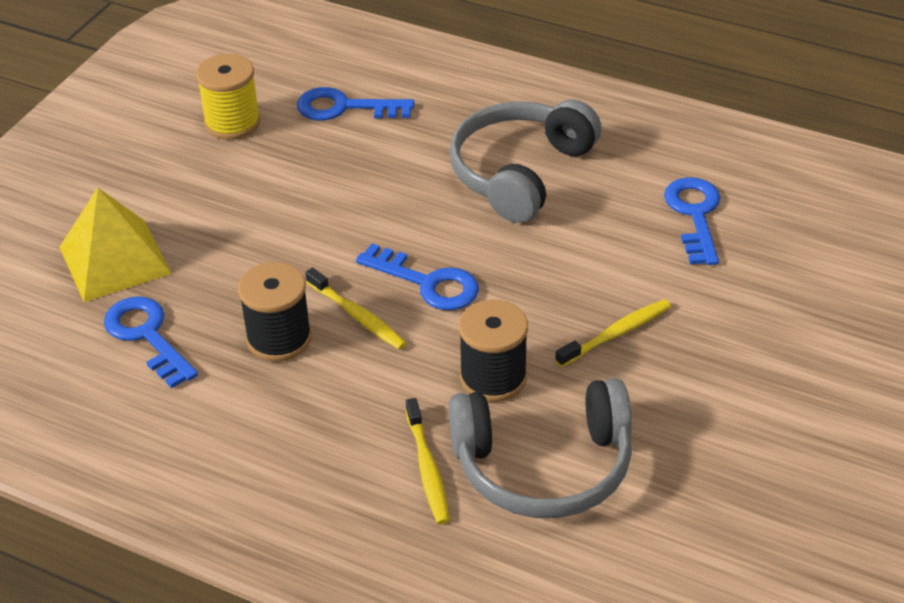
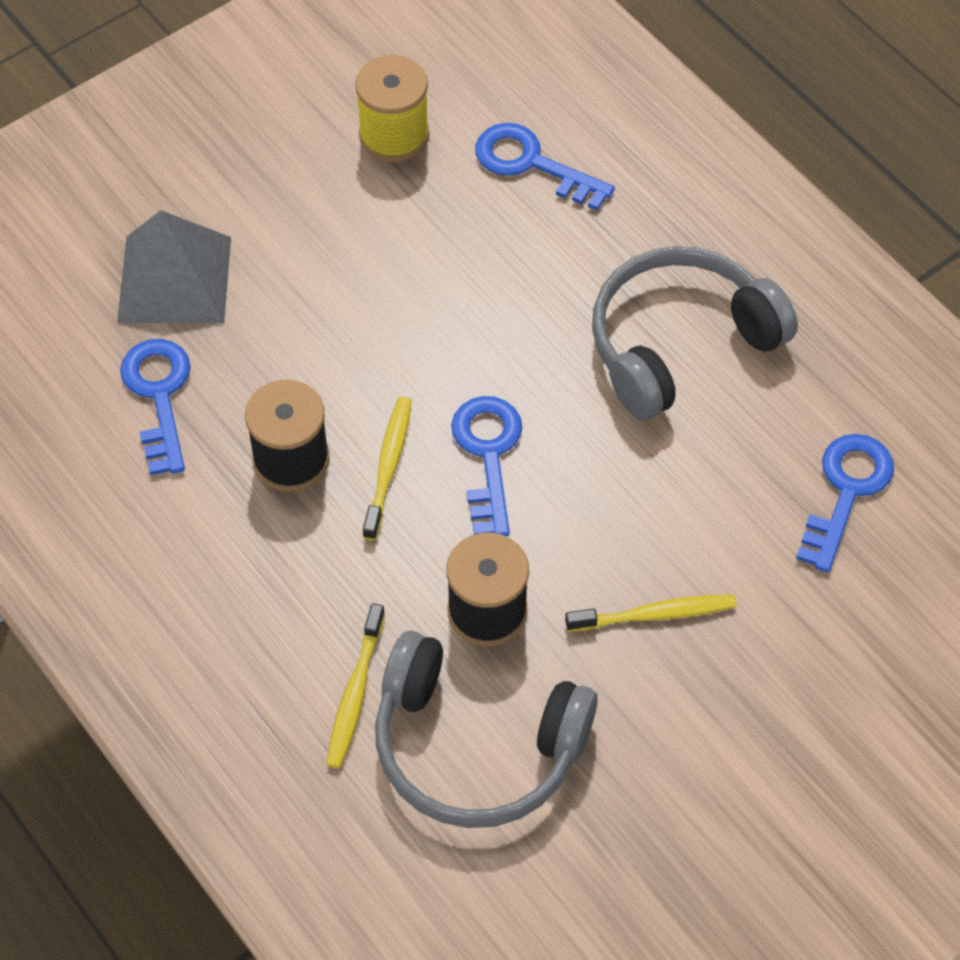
camera: 25 degrees right, 15 degrees up
yellow pyramid [59,188,172,302] -> grey pyramid [117,210,231,323]
yellow toothbrush [305,267,407,350] -> yellow toothbrush turned 150 degrees counterclockwise [363,397,412,540]
blue key [356,243,479,310] -> blue key turned 150 degrees counterclockwise [451,396,522,536]

